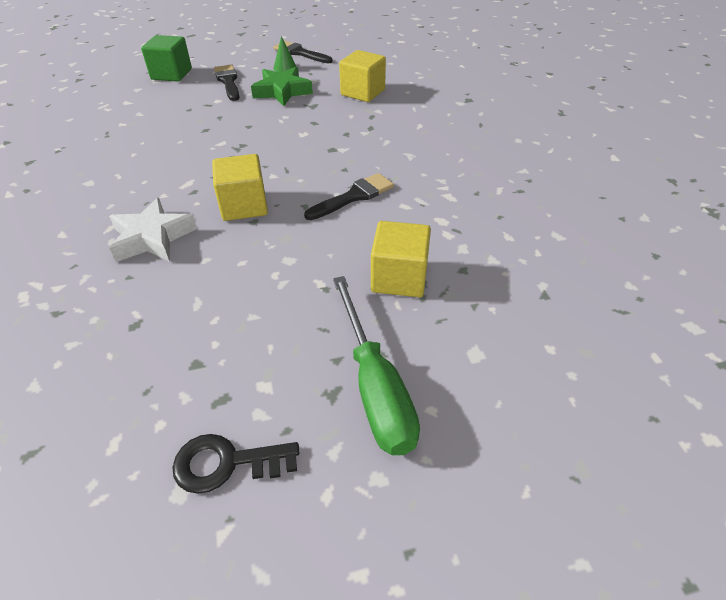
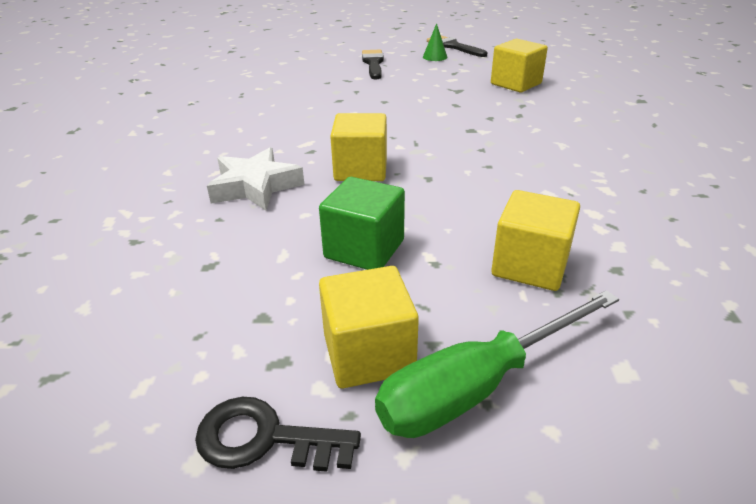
camera: 15 degrees right, 10 degrees down
green cube [141,35,192,82] -> green cube moved to [319,177,405,270]
green star [251,67,313,106] -> none
black brush [304,173,394,220] -> none
green screwdriver [333,276,420,455] -> green screwdriver turned 60 degrees clockwise [375,290,619,438]
none -> yellow cube [319,266,419,388]

